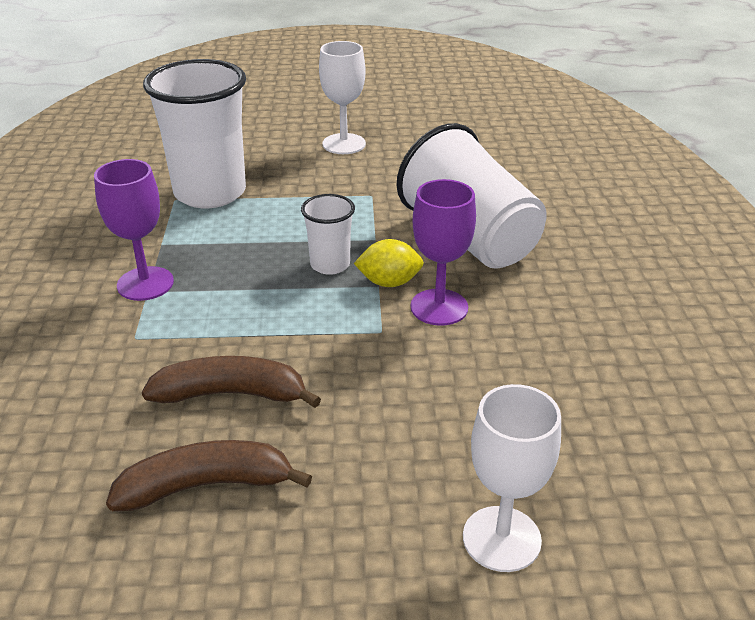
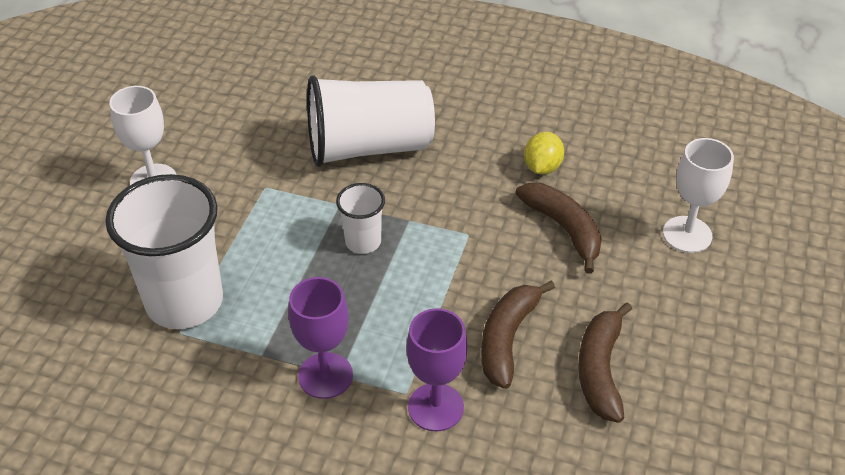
camera: 70 degrees left, 10 degrees up
yellow lemon [354,239,424,287] -> yellow lemon moved to [524,132,564,175]
purple goblet [411,179,476,326] -> purple goblet moved to [406,308,467,432]
none -> brown banana [515,183,602,274]

